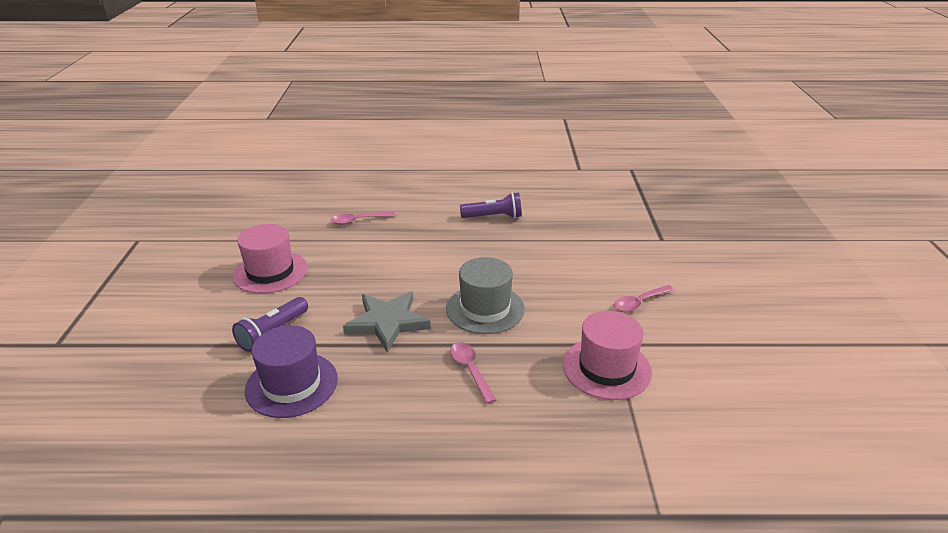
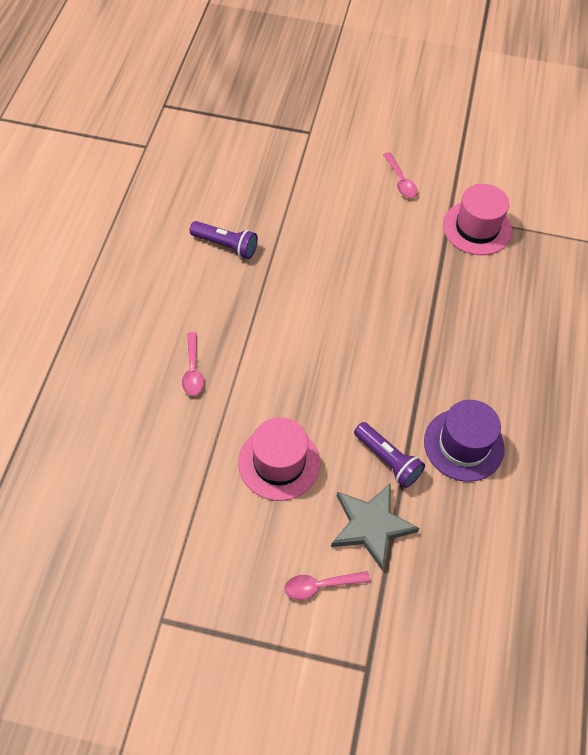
camera: 80 degrees left, 25 degrees up
grey star [343,291,431,352] -> grey star moved to [331,484,420,570]
grey hat [446,257,525,334] -> none
pink spoon [450,342,497,404] -> pink spoon moved to [284,571,370,600]
purple flashlight [460,192,522,218] -> purple flashlight turned 105 degrees clockwise [190,221,258,259]

